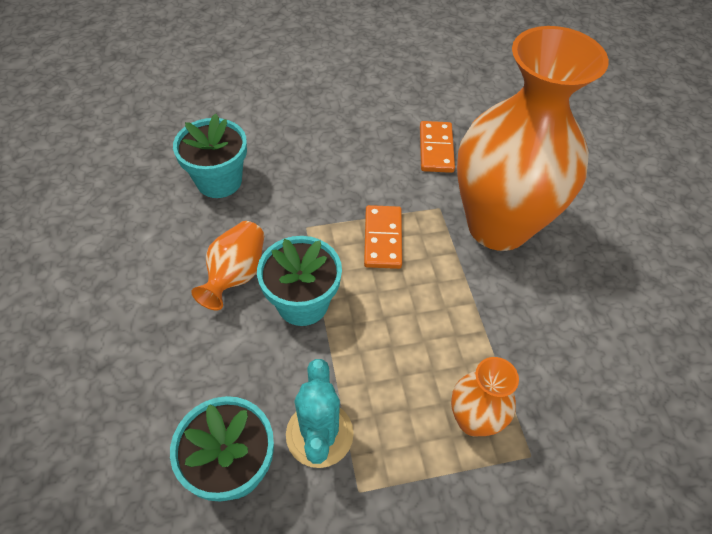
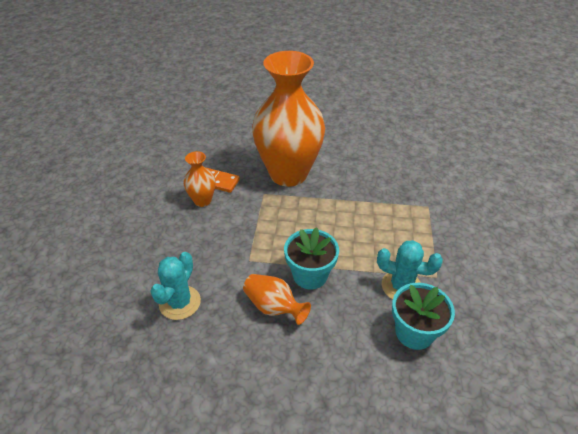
camera: 70 degrees left, 10 degrees down
turquoise flower pot [173,114,247,198] -> turquoise cactus [150,252,201,320]
orange domino [364,205,402,269] -> none
orange vase [451,357,519,436] -> orange vase moved to [183,151,216,207]

